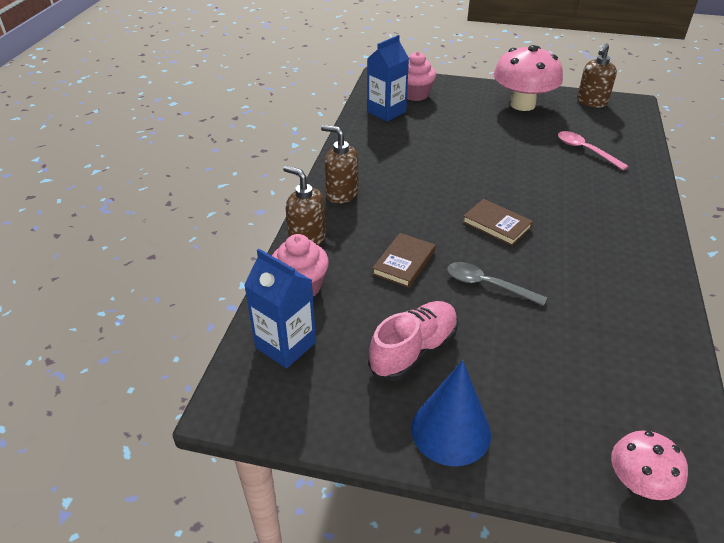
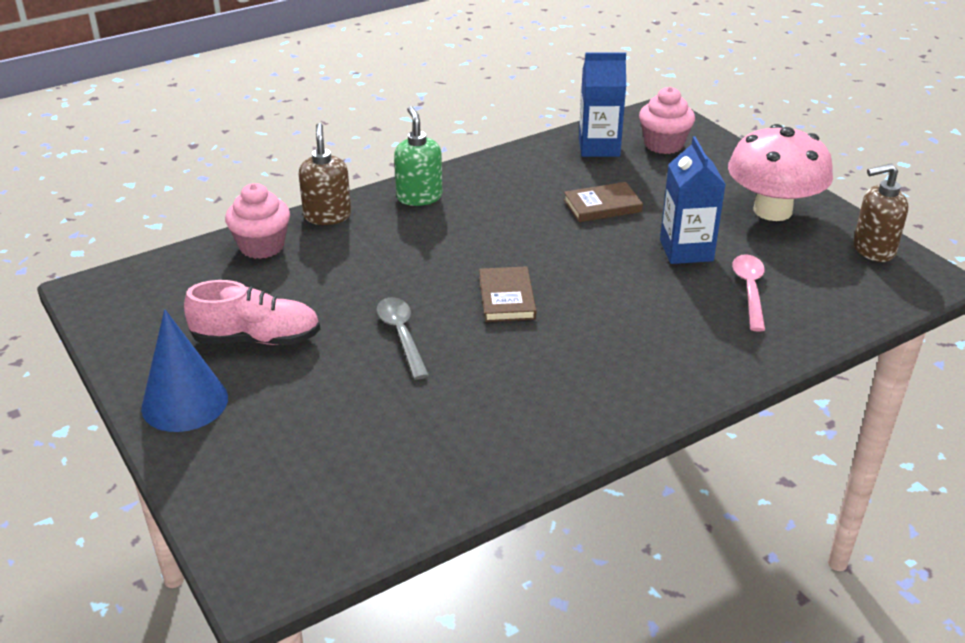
camera: 45 degrees right, 5 degrees down
blue carton [244,249,316,368] -> blue carton moved to [660,136,726,264]
brown soap dispenser [321,125,358,204] -> green soap dispenser [394,106,442,206]
brown book [372,233,436,288] -> brown book moved to [564,182,643,222]
pink mushroom [611,431,688,500] -> none

